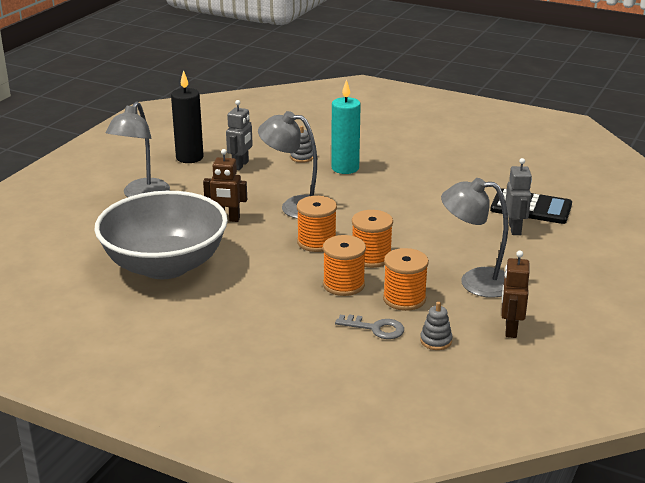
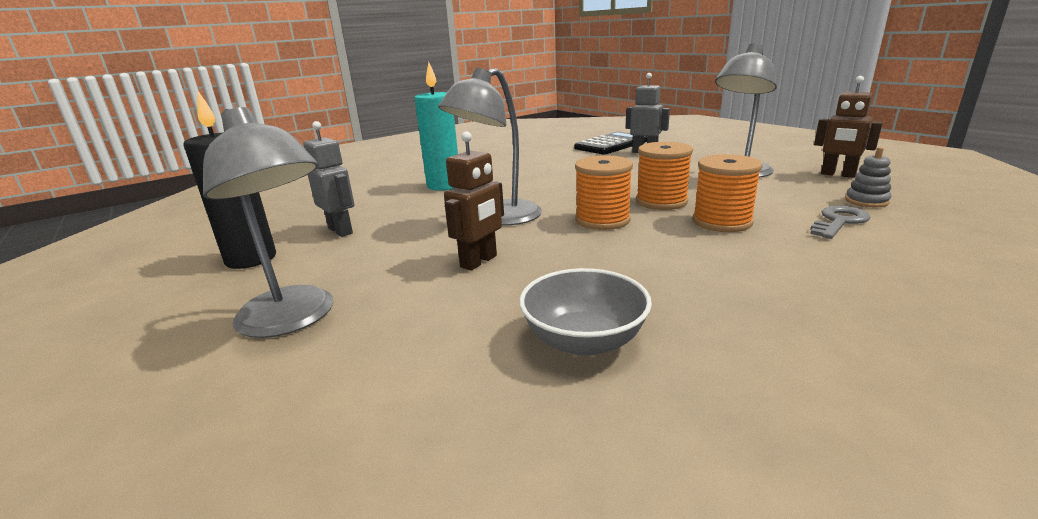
camera: 60 degrees left, 5 degrees down
grey bowl [94,191,228,279] -> grey bowl [519,268,652,356], size x0.46
grey stacking toy [290,126,313,163] -> none
orange spool [383,248,429,311] -> none

